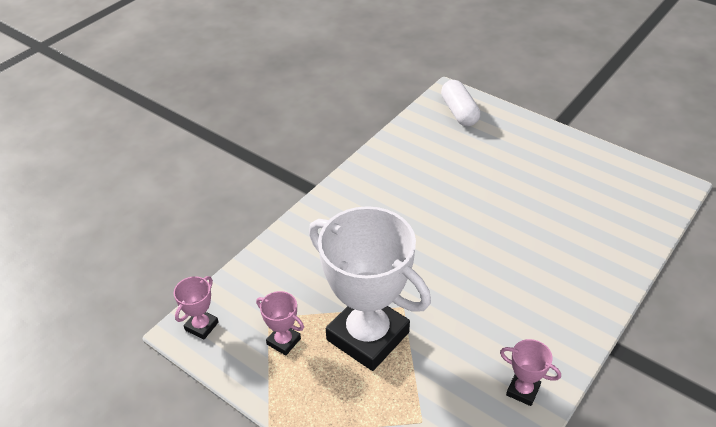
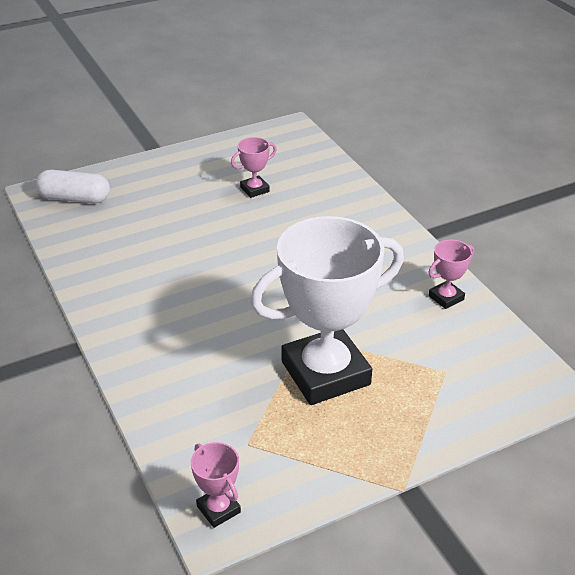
camera: 65 degrees left, 5 degrees down
pink trophy [256,291,304,356] -> pink trophy moved to [231,137,277,198]

